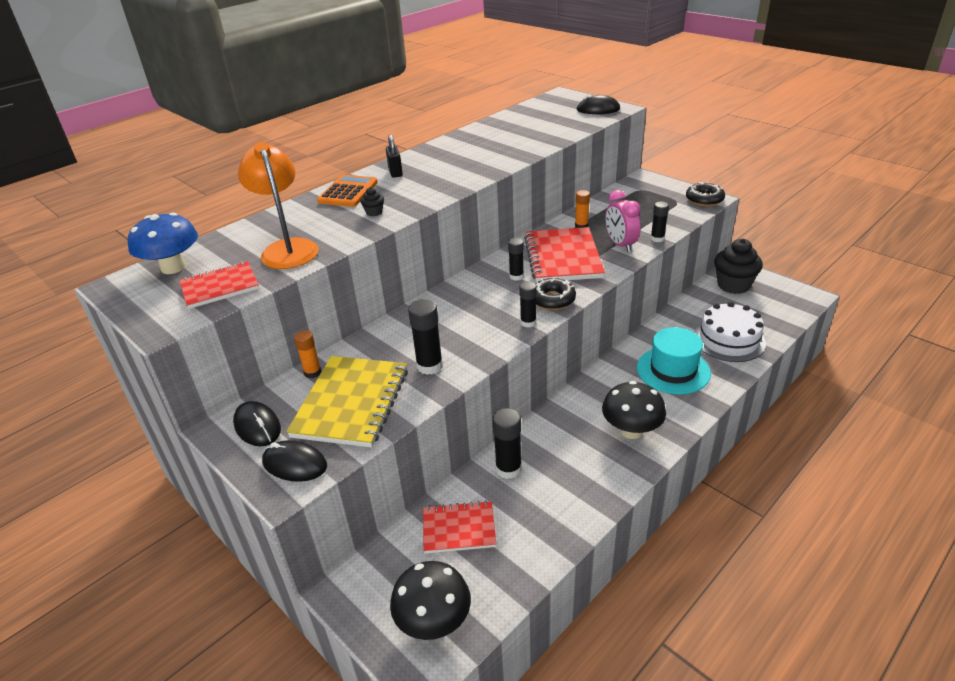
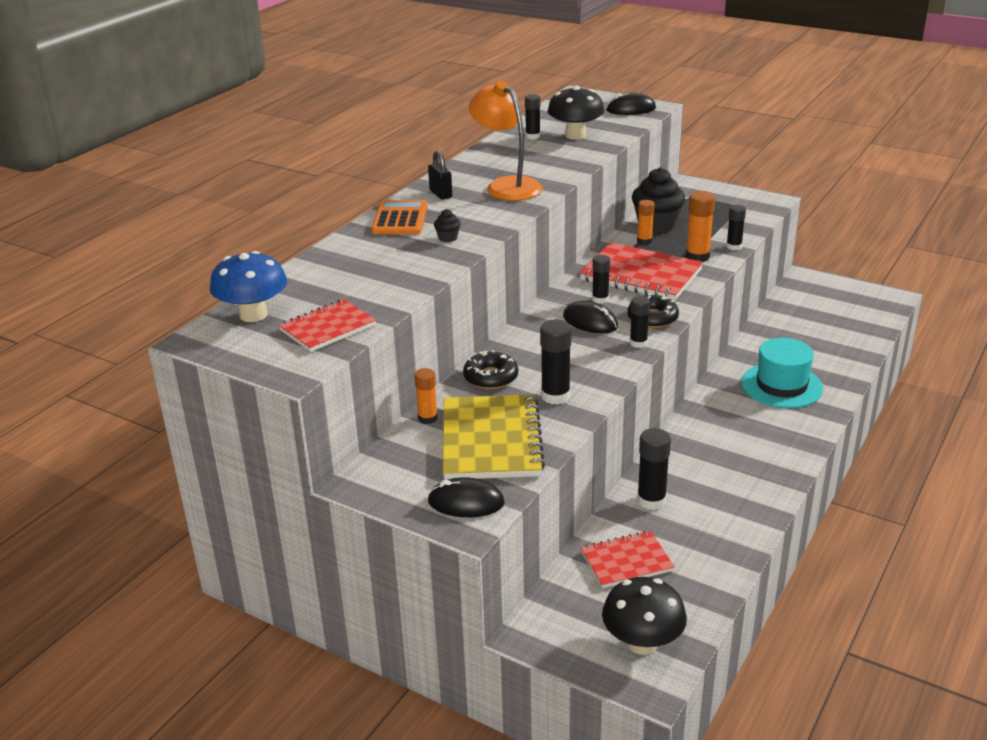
camera: 15 degrees left, 5 degrees down
black mouse [233,401,281,446] -> black mouse moved to [563,301,618,333]
orange lamp [238,142,319,269] -> orange lamp moved to [469,81,543,201]
red notebook [524,227,605,283] -> red notebook turned 45 degrees counterclockwise [580,242,703,301]
black mushroom [602,381,666,439] -> black mushroom moved to [547,86,604,140]
pink clock [605,190,641,252] -> orange glue stick [686,191,715,262]
black donut [686,182,725,206] -> black donut moved to [463,350,518,389]
white cake [694,302,766,362] -> none
black cupcake [714,239,763,294] -> black cupcake moved to [632,167,685,234]
none -> black glue stick [525,94,540,139]

